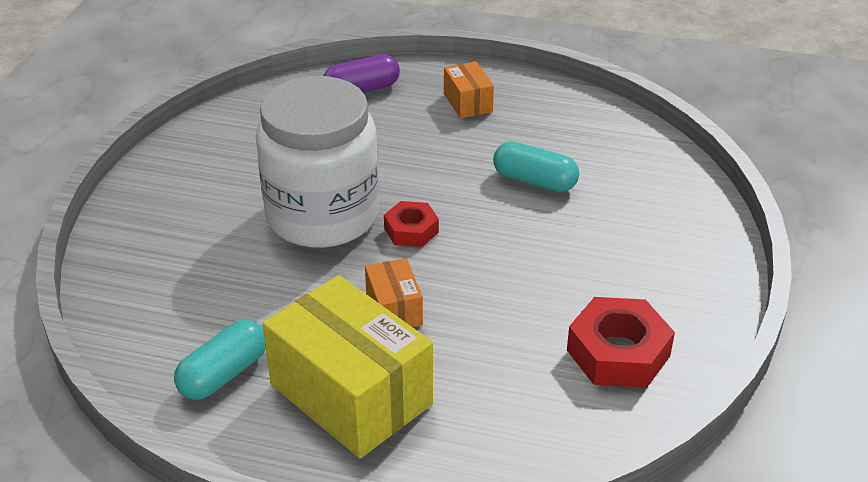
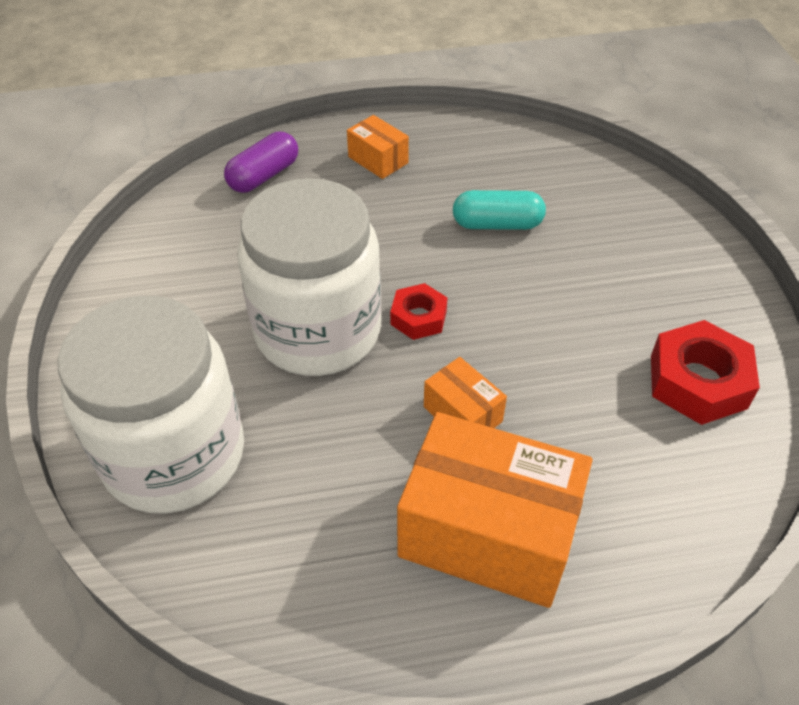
camera: 25 degrees left, 10 degrees up
turquoise capsule [174,320,266,400] -> none
yellow box [263,275,433,458] -> orange box [397,412,593,608]
none -> white jar [58,296,244,514]

